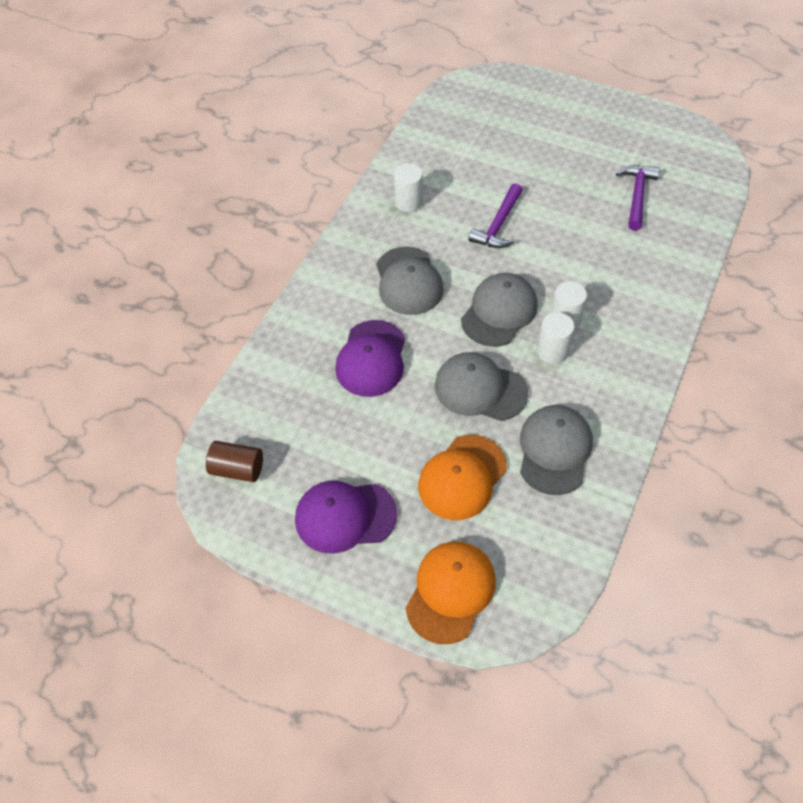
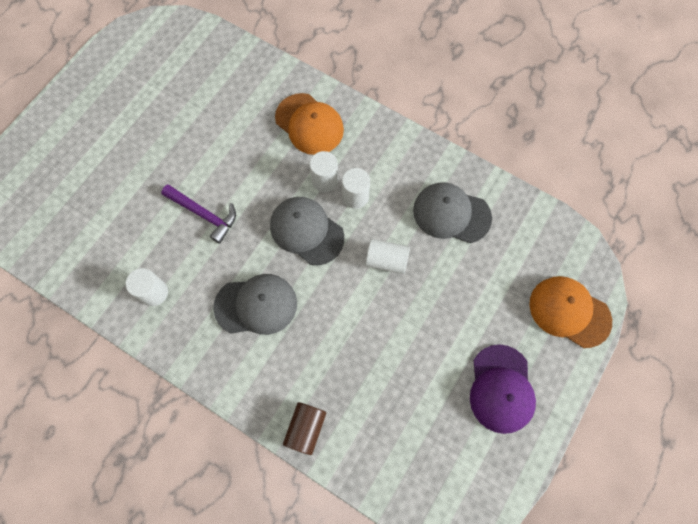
camera: 85 degrees left, 15 degrees up
brown cylinder [206,441,263,482] -> brown cylinder moved to [283,402,326,455]
purple cap [335,320,405,397] -> none
orange cap [418,435,507,520] -> orange cap moved to [275,93,344,155]
grey cap [435,352,529,421] -> white cylinder [365,239,410,274]
purple hammer [616,165,660,231] -> none

